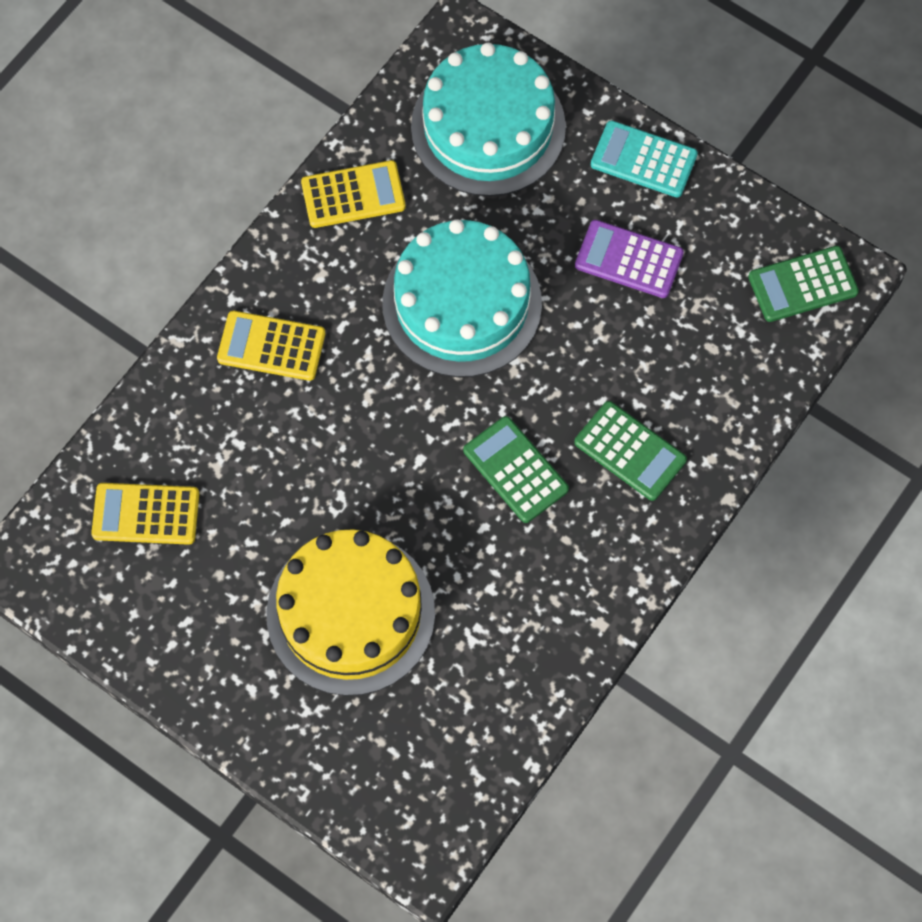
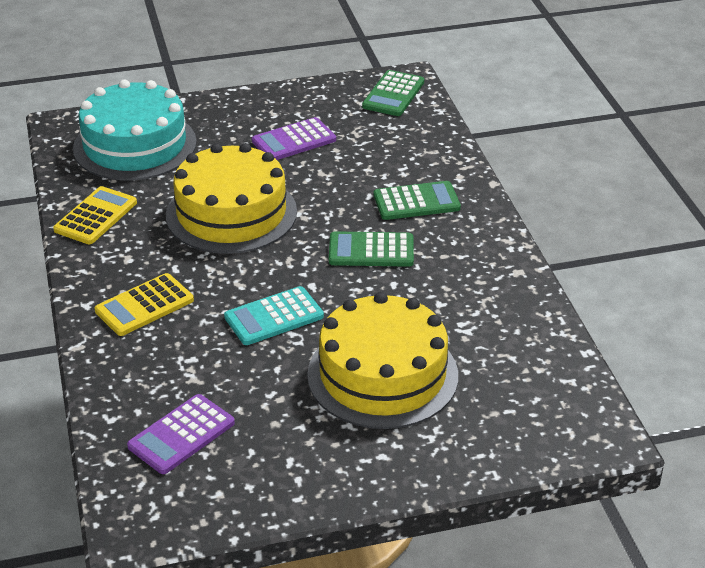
camera: 50 degrees left, 30 degrees down
yellow calculator [91,483,199,545] -> purple calculator [127,394,235,474]
turquoise cake [382,219,542,377] -> yellow cake [166,143,297,254]
turquoise calculator [591,120,698,198] -> turquoise calculator moved to [224,286,324,345]

